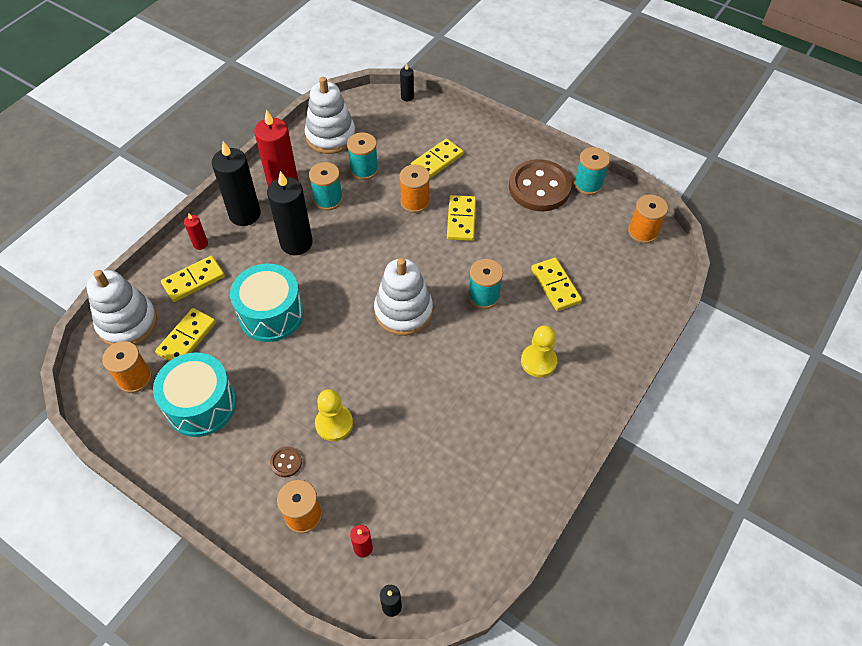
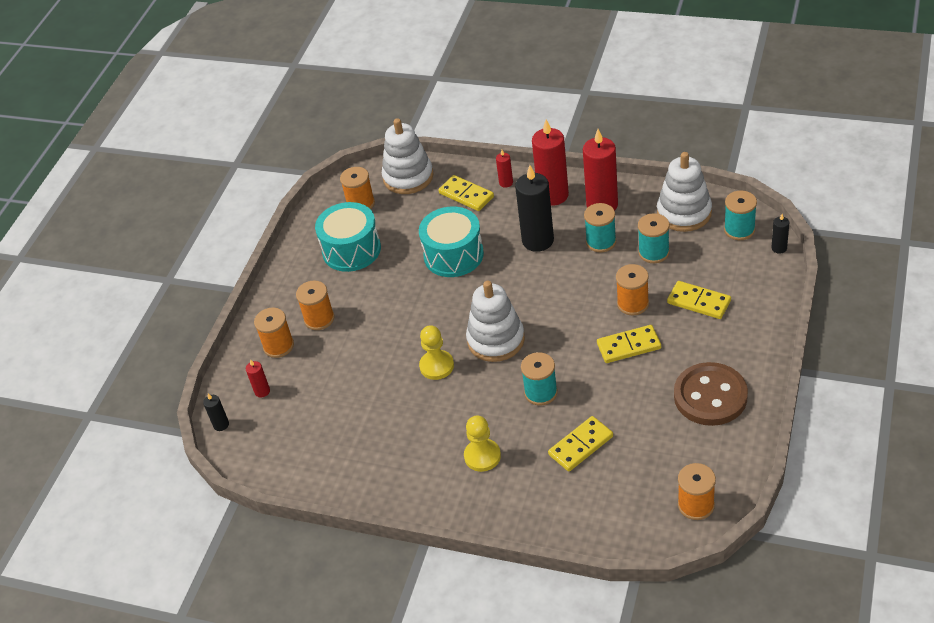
camera: 80 degrees right, 10 degrees down
yellow domino [155,308,216,361] -> none
black candle [212,141,261,226] -> red candle [532,120,569,206]
brown button [270,446,302,477] -> orange spool [296,281,335,330]
yellow pawn [315,389,353,441] -> yellow pawn moved to [419,325,454,380]
turquoise spool [574,147,610,195] -> turquoise spool moved to [724,190,757,240]

